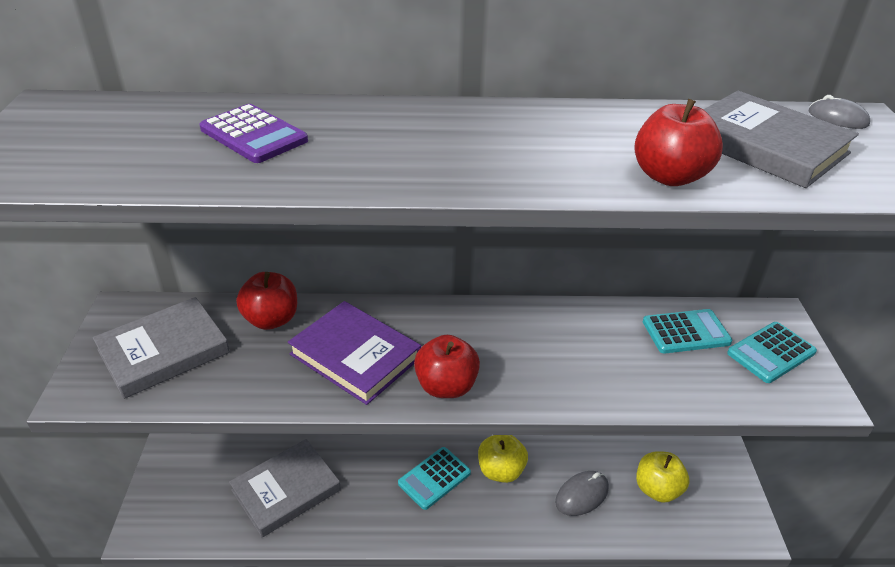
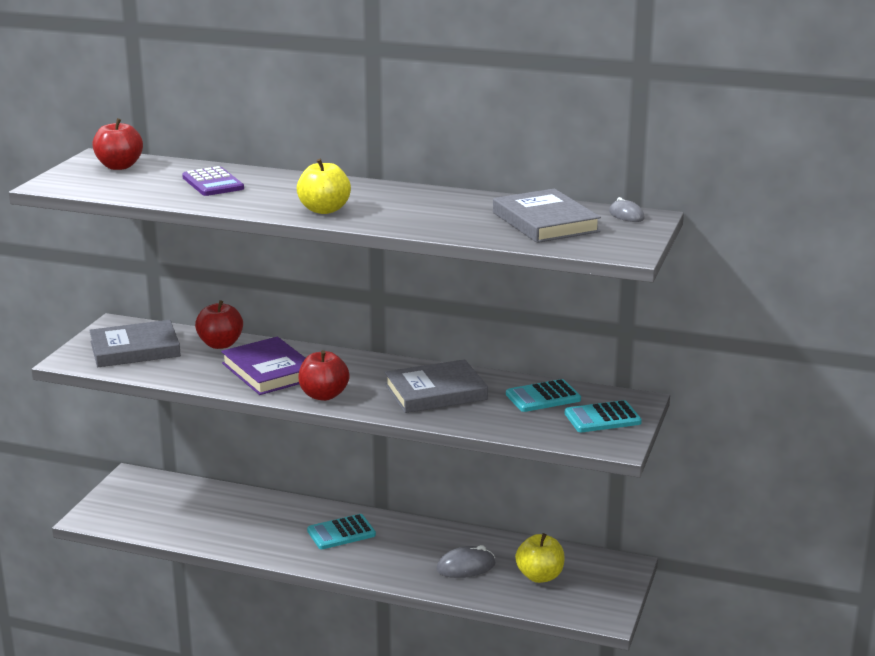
camera: 20 degrees right, 15 degrees down
grey book [229,439,341,537] -> grey book moved to [385,359,488,413]
yellow apple [478,435,528,483] -> yellow apple moved to [297,159,351,214]
red apple [634,99,723,186] -> red apple moved to [92,118,143,170]
turquoise calculator [643,309,732,353] -> turquoise calculator turned 150 degrees clockwise [506,379,581,412]

